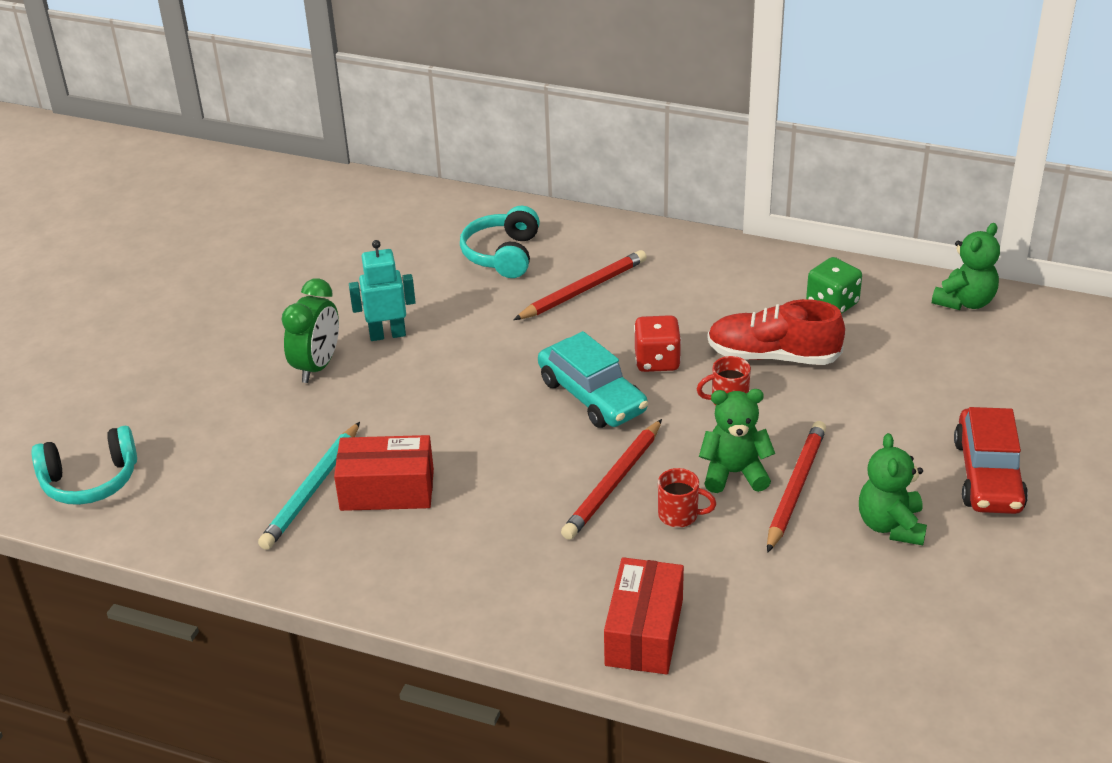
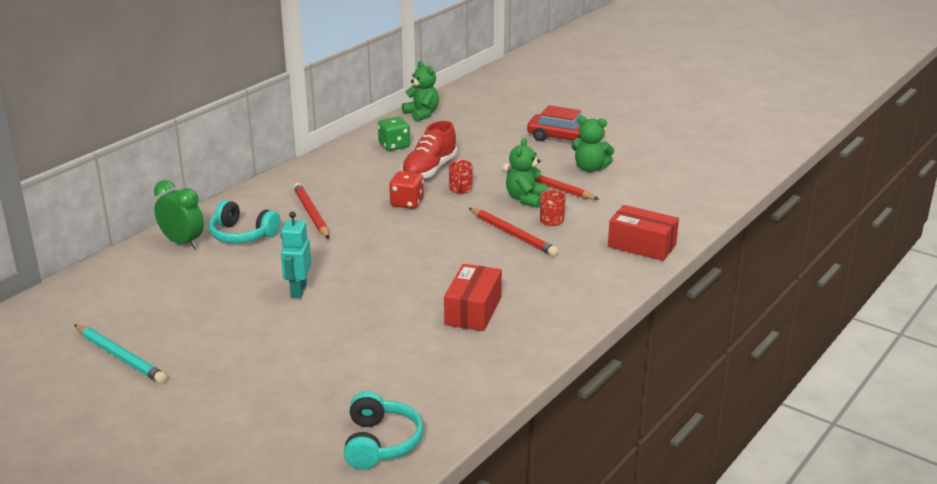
camera: 75 degrees left, 10 degrees down
turquoise pencil [258,422,360,550] -> turquoise pencil moved to [74,325,167,384]
green clock [281,278,339,383] -> green clock moved to [154,180,204,249]
turquoise car [538,331,648,428] -> none

